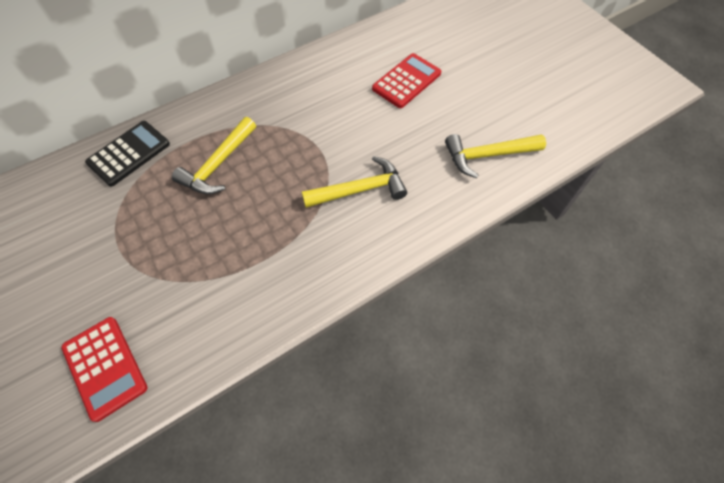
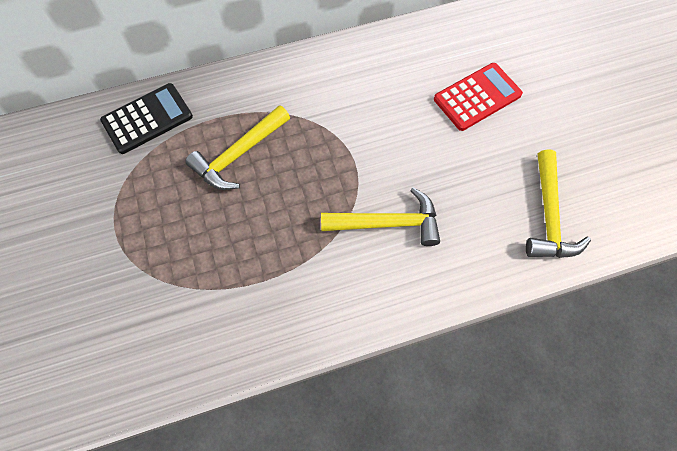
camera: 15 degrees right, 5 degrees up
red calculator [61,317,148,422] -> none
yellow hammer [445,134,546,178] -> yellow hammer turned 90 degrees counterclockwise [526,149,591,258]

